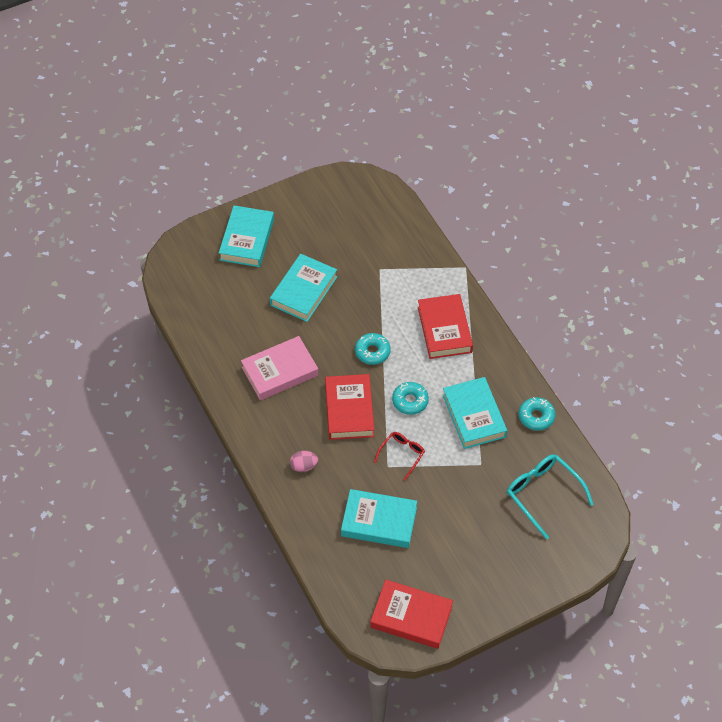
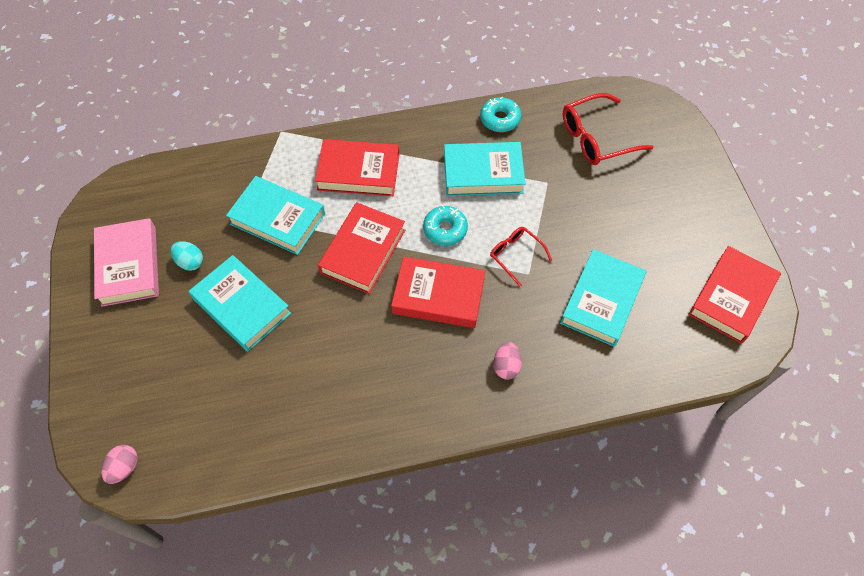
camera: 75 degrees left, 5 degrees up
turquoise book [219,206,274,267] -> turquoise book moved to [226,176,325,255]
pink book [241,336,318,400] -> pink book moved to [94,218,159,307]
turquoise donut [355,333,391,365] -> red book [318,202,405,294]
turquoise glasses [507,454,594,539] -> red glasses [563,93,653,165]
none -> pink egg [101,445,138,484]
none -> turquoise egg [170,241,203,271]

